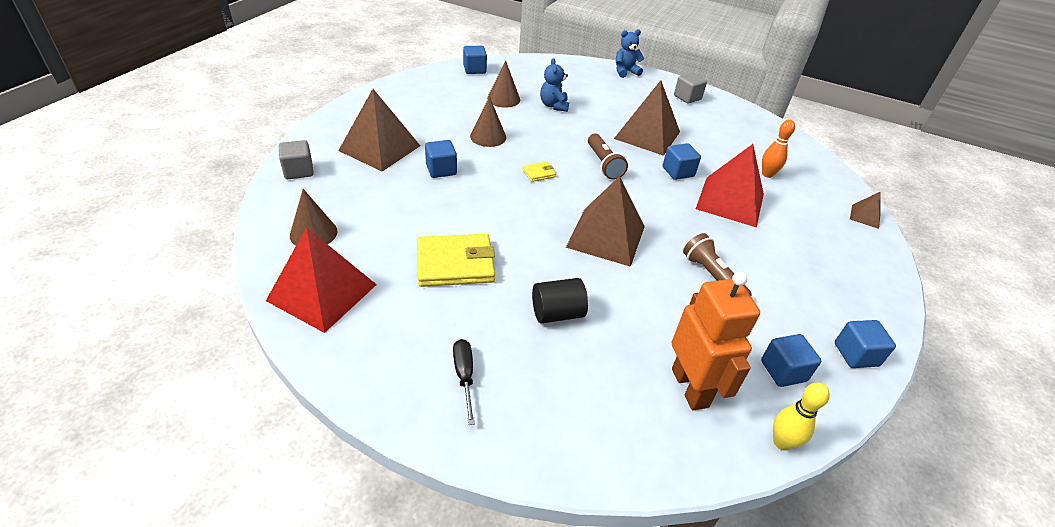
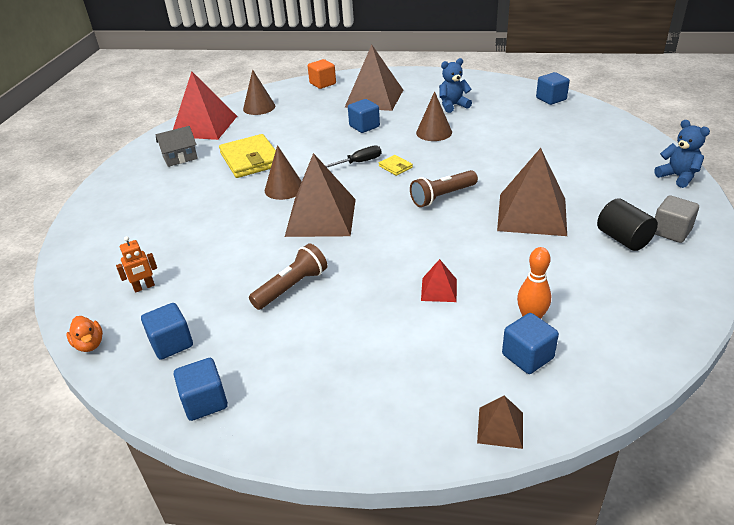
camera: 80 degrees right, 5 degrees down
grey cube [279,140,314,179] -> orange cube [308,59,336,89]
black screwdriver [453,339,475,425] -> black screwdriver moved to [325,145,381,167]
brown cone [487,61,520,108] -> brown cone moved to [264,145,302,200]
black cylinder [532,278,588,323] -> black cylinder moved to [597,198,658,251]
blue teddy bear [540,58,569,112] -> blue teddy bear moved to [439,58,472,113]
blue cube [663,143,701,180] -> blue cube moved to [502,313,559,374]
orange robot [672,272,760,411] -> orange robot [116,236,157,293], size x0.45
red pyramid [696,144,764,227] -> red pyramid [421,259,457,302], size x0.46
yellow bowling pin [773,382,830,450] -> orange duck [66,316,103,352]
none -> grey house [156,126,198,167]

